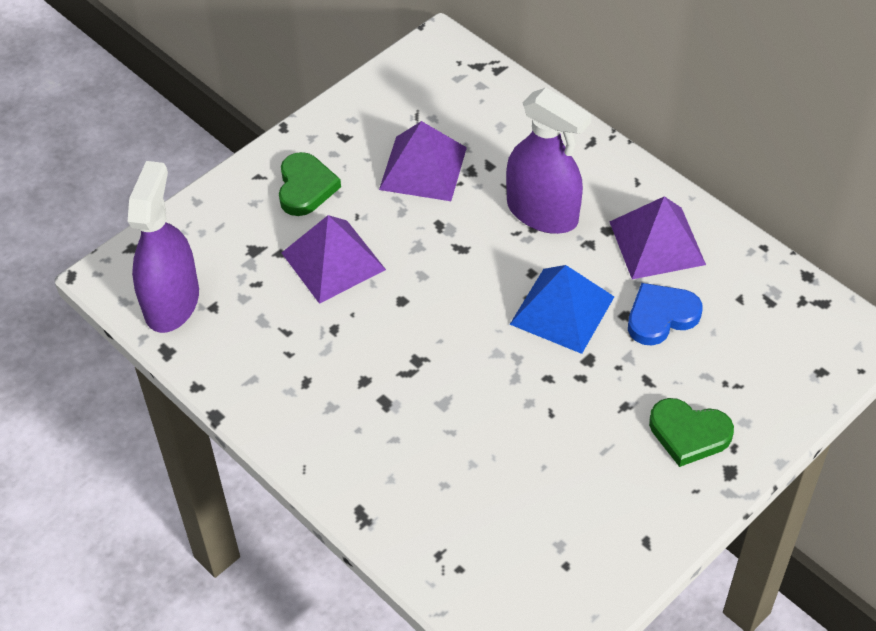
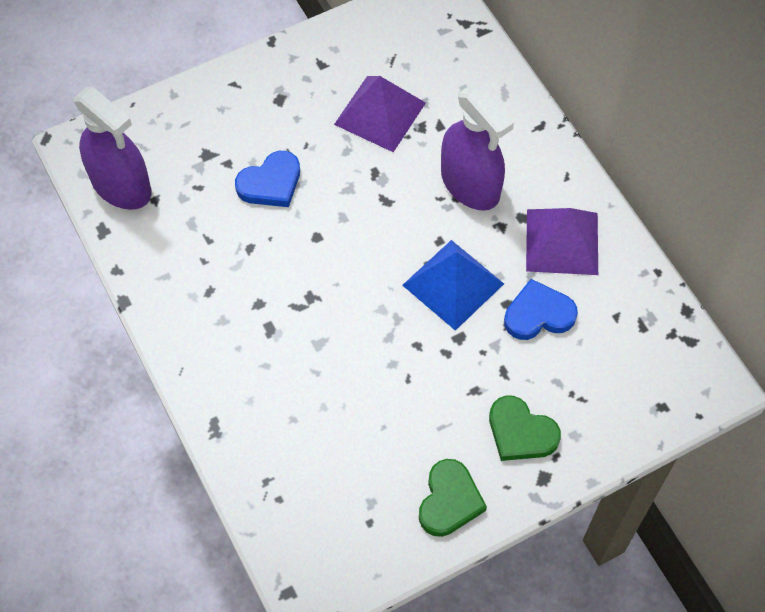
camera: 15 degrees right, 10 degrees up
purple spray bottle [128,161,199,333] -> purple spray bottle turned 105 degrees clockwise [74,87,152,210]
green heart [279,152,341,216] -> green heart moved to [419,459,487,537]
purple pyramid [282,215,386,304] -> blue heart [235,151,300,207]

